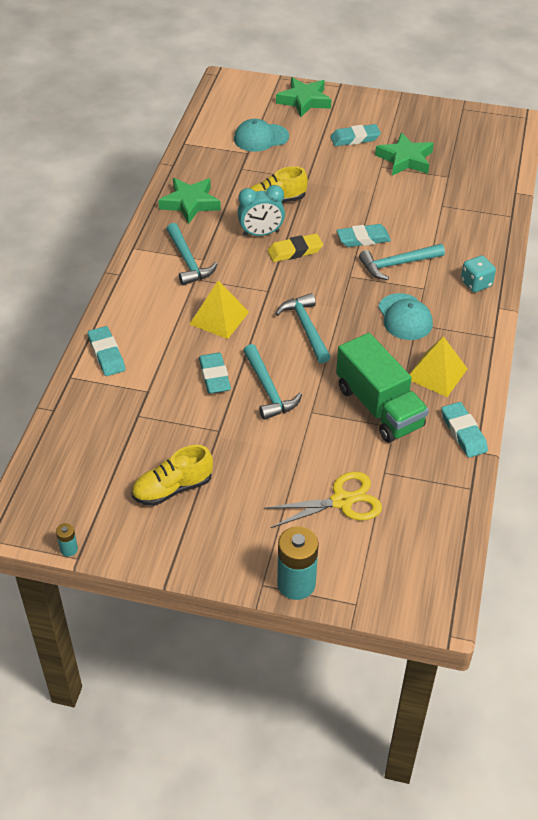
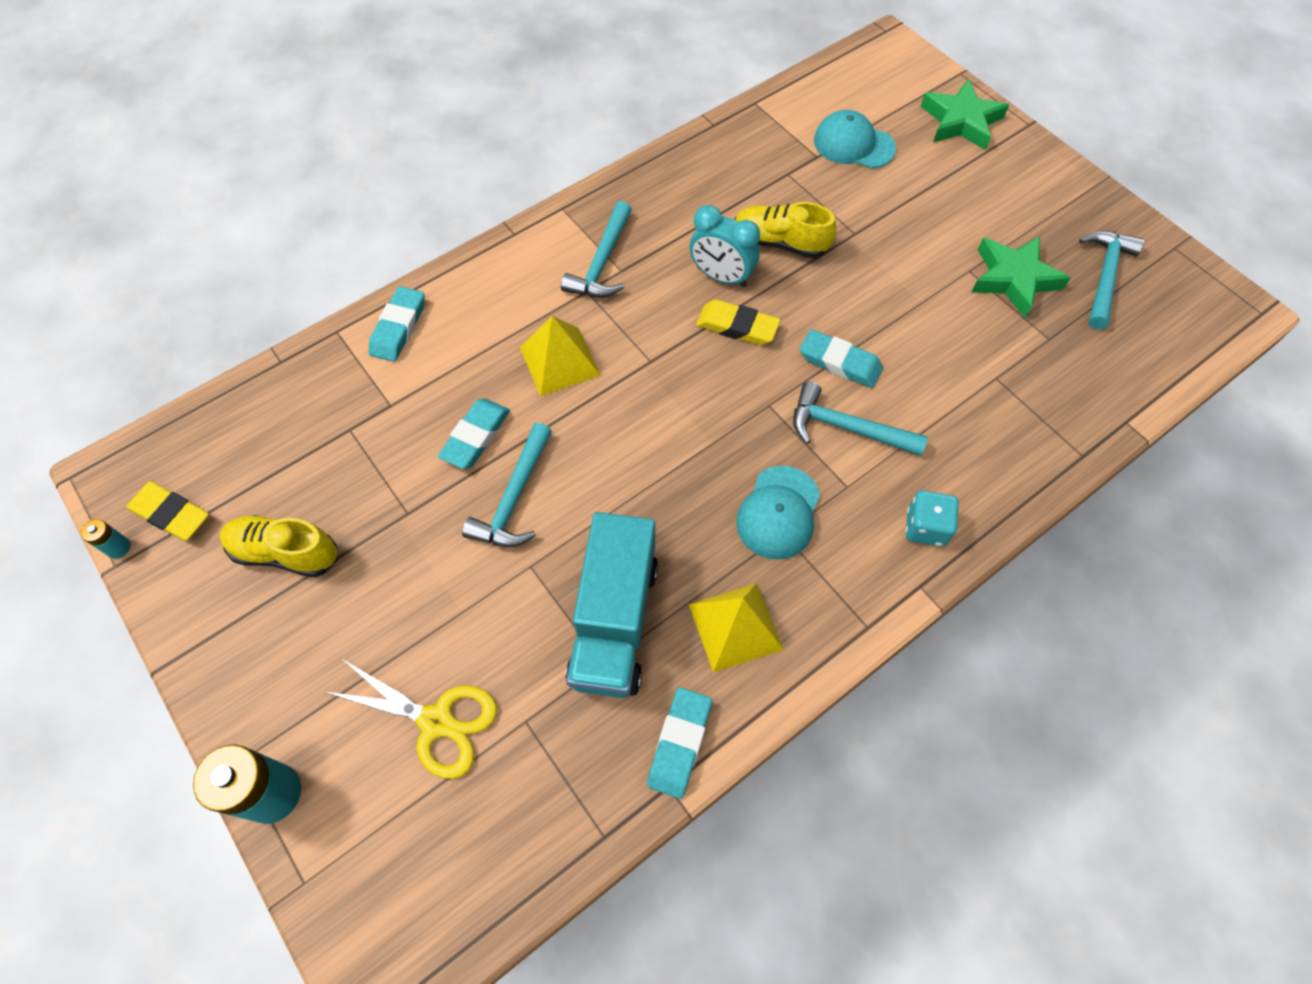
camera: 40 degrees right, 15 degrees up
green star [158,178,221,224] -> none
turquoise hammer [276,293,331,363] -> turquoise hammer moved to [1079,231,1145,330]
turquoise eraser [330,124,381,146] -> none
green truck [336,333,429,443] -> turquoise truck [566,512,658,698]
none -> yellow eraser [126,481,209,541]

